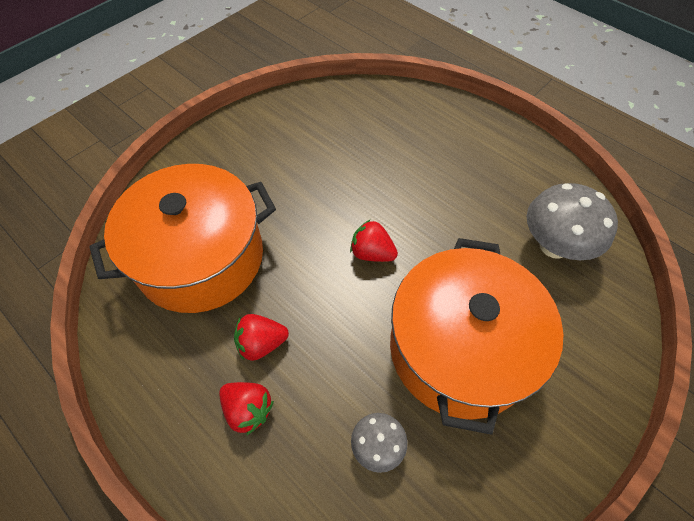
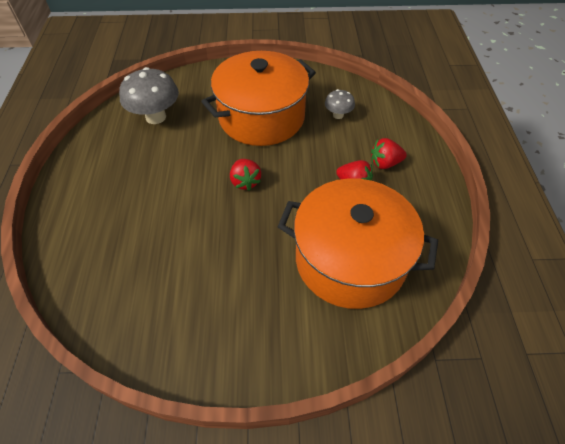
camera: 135 degrees left, 5 degrees down
red strawberry [219,382,274,435] -> red strawberry turned 90 degrees counterclockwise [371,138,407,169]

